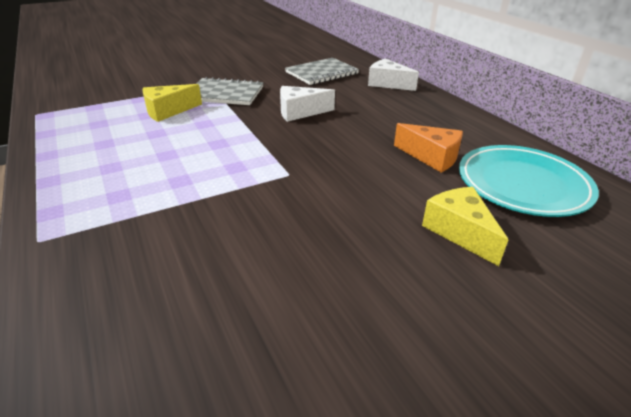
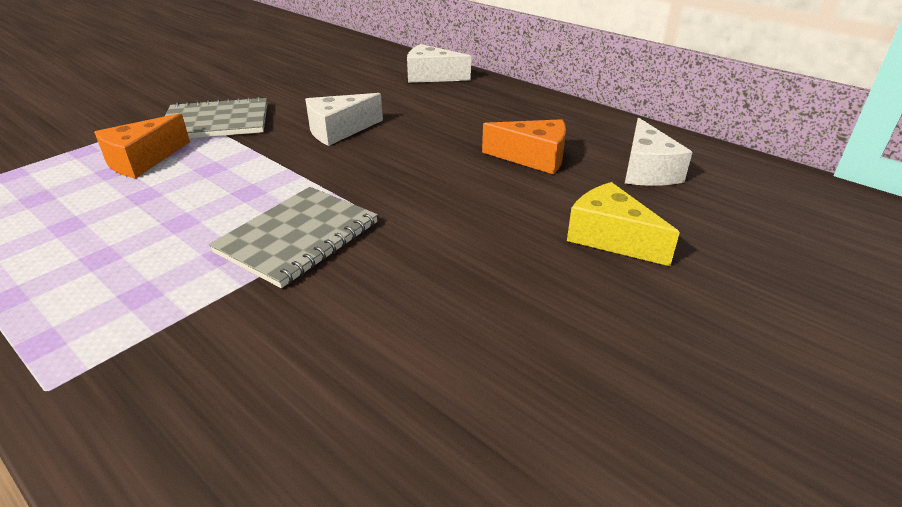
camera: 20 degrees left, 0 degrees up
yellow cheese [142,84,202,122] -> orange cheese [94,113,190,178]
grey notebook [285,58,359,85] -> grey notebook moved to [209,187,378,288]
turquoise plate [459,145,599,217] -> white cheese [625,117,693,186]

